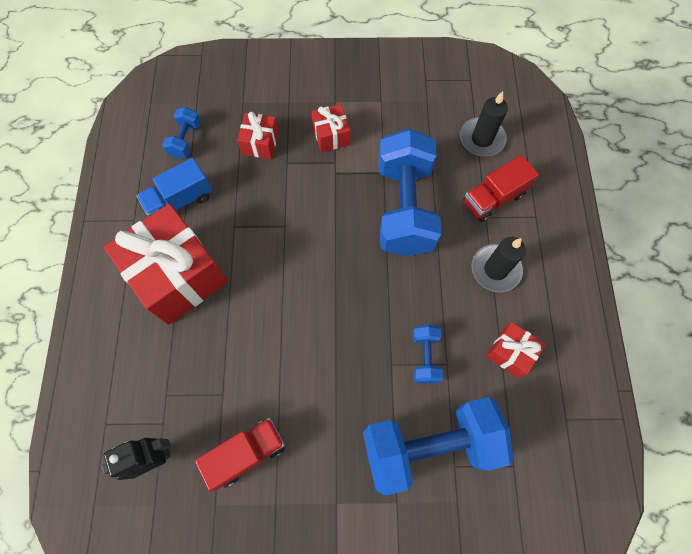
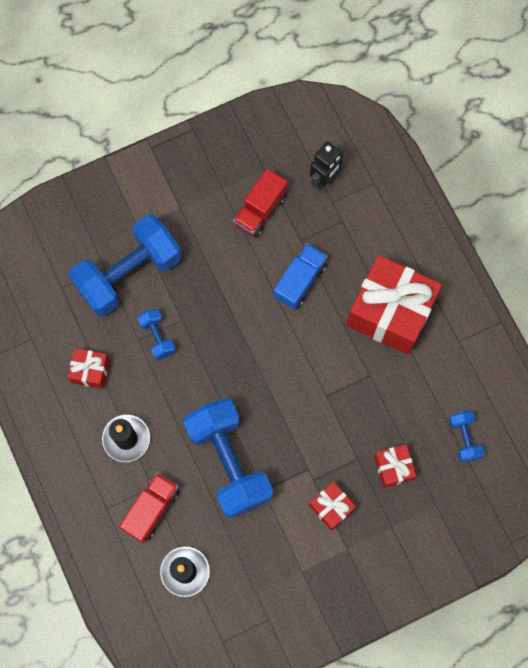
camera: 155 degrees right, 5 degrees up
blue truck [136,158,212,217] -> blue truck moved to [273,244,327,310]

